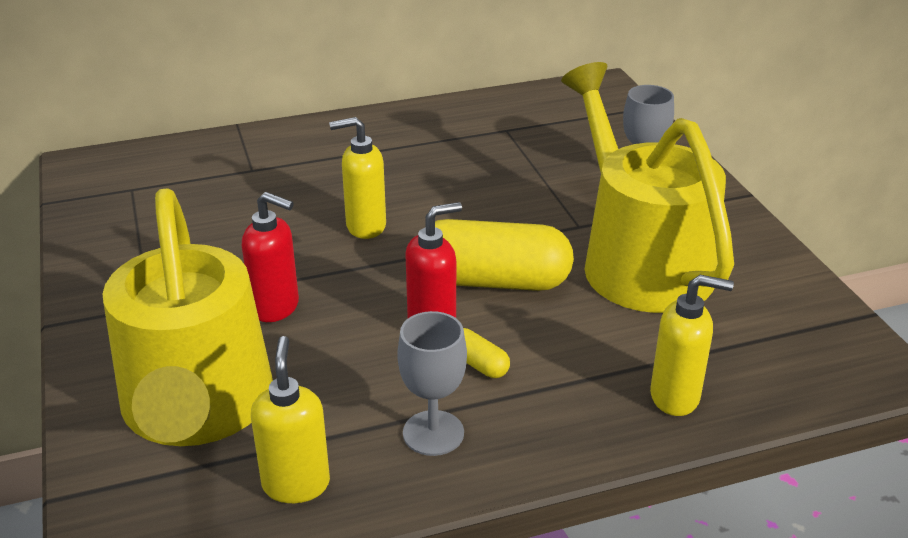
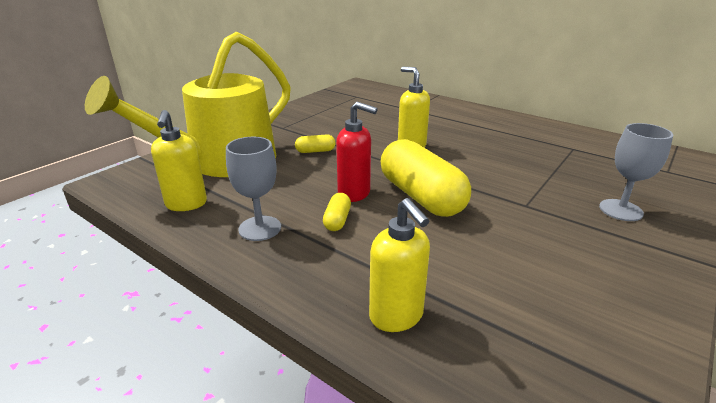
camera: 55 degrees right, 5 degrees down
red soap dispenser [242,192,299,322] -> yellow capsule [295,134,336,153]
yellow soap dispenser [251,336,330,503] -> yellow soap dispenser turned 120 degrees clockwise [151,110,207,211]
yellow watering can [561,62,734,313] -> none

